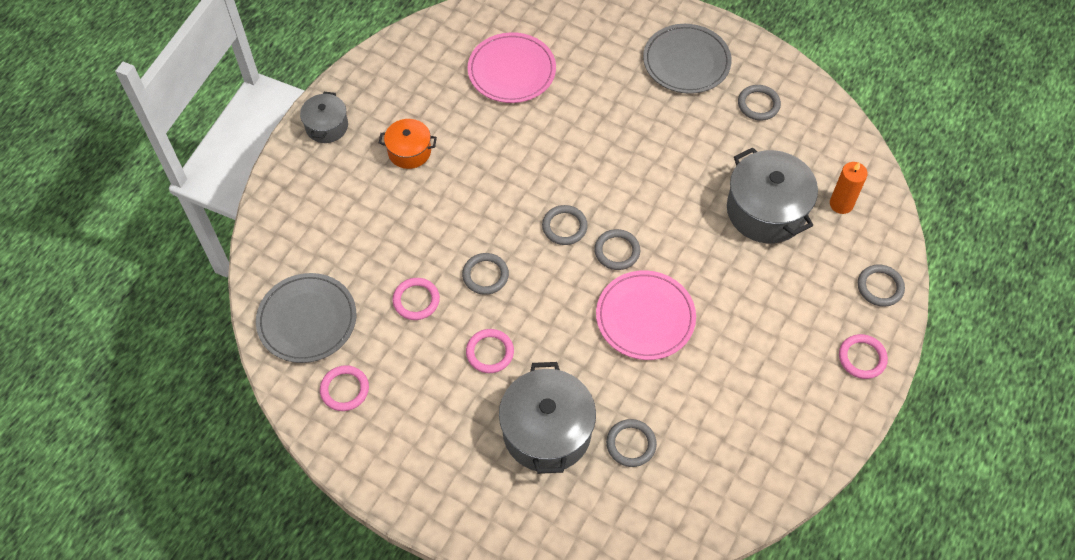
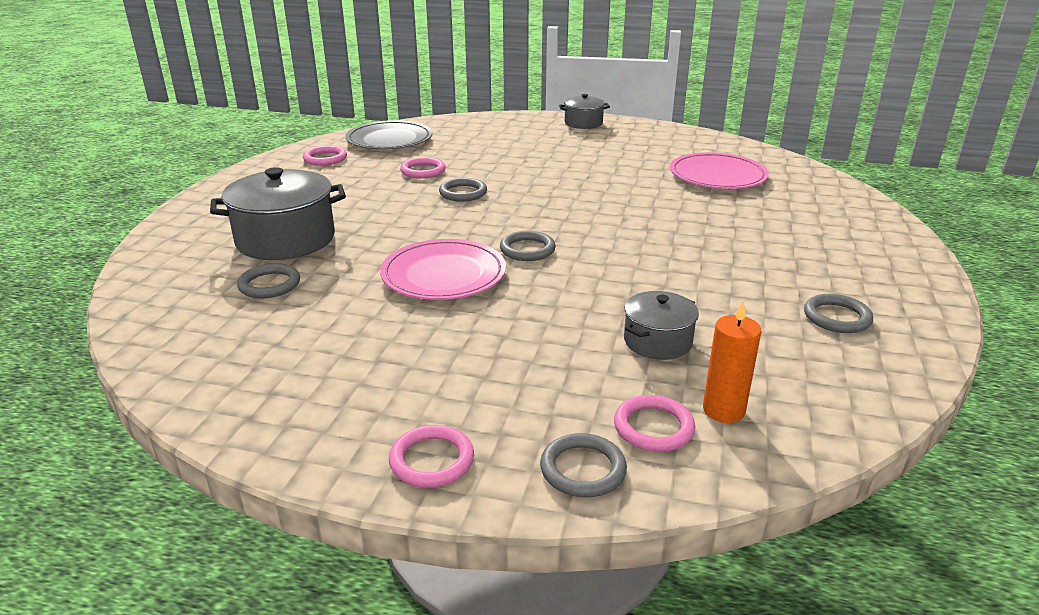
camera: 75 degrees right, 30 degrees down
orange pot [379,119,437,169] -> none
pink ring [466,329,514,373] -> pink ring moved to [614,395,695,452]
grey ring [542,205,588,245] -> none
grey plate [643,24,732,94] -> none
grey pot [727,148,818,244] -> grey pot [624,291,699,360], size x0.56

